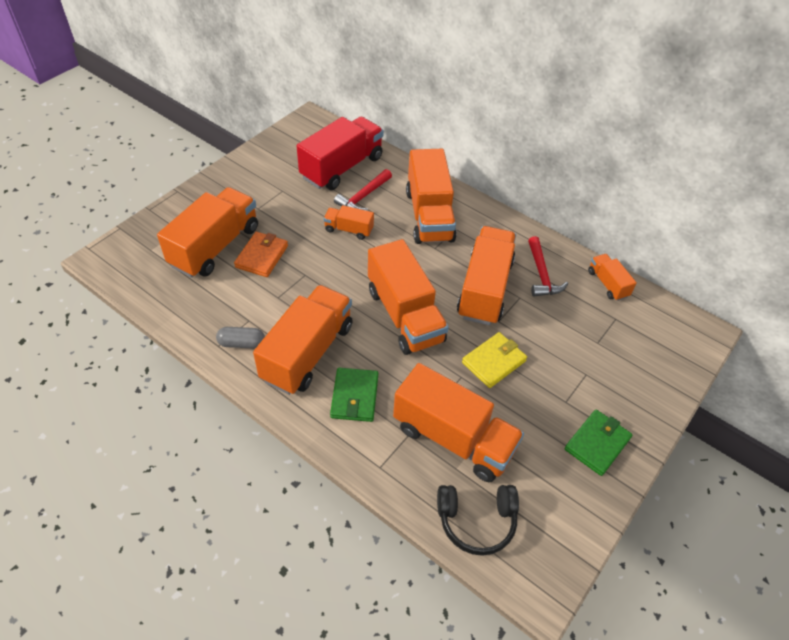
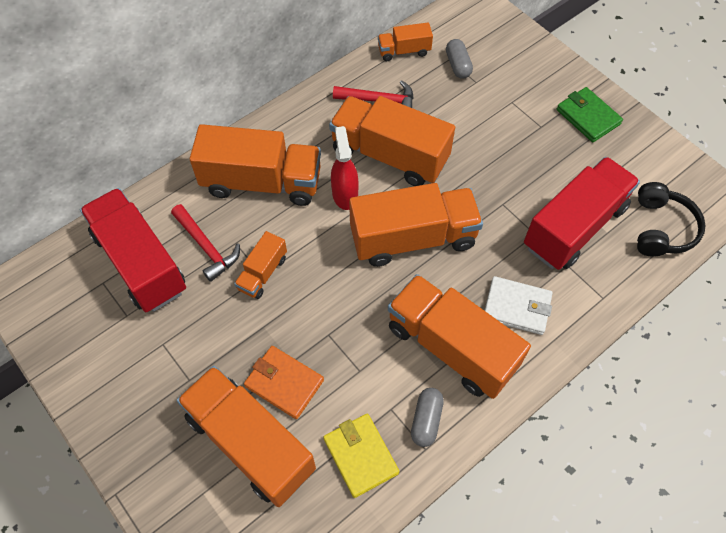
camera: 75 degrees left, 10 degrees up
green wallet [330,368,378,422] -> white wallet [484,276,553,335]
orange truck [393,363,524,482] -> red truck [524,157,640,270]
yellow wallet [462,332,527,388] -> yellow wallet moved to [323,414,399,498]
none -> red spray bottle [331,126,359,210]
none -> grey capsule [446,39,473,79]

